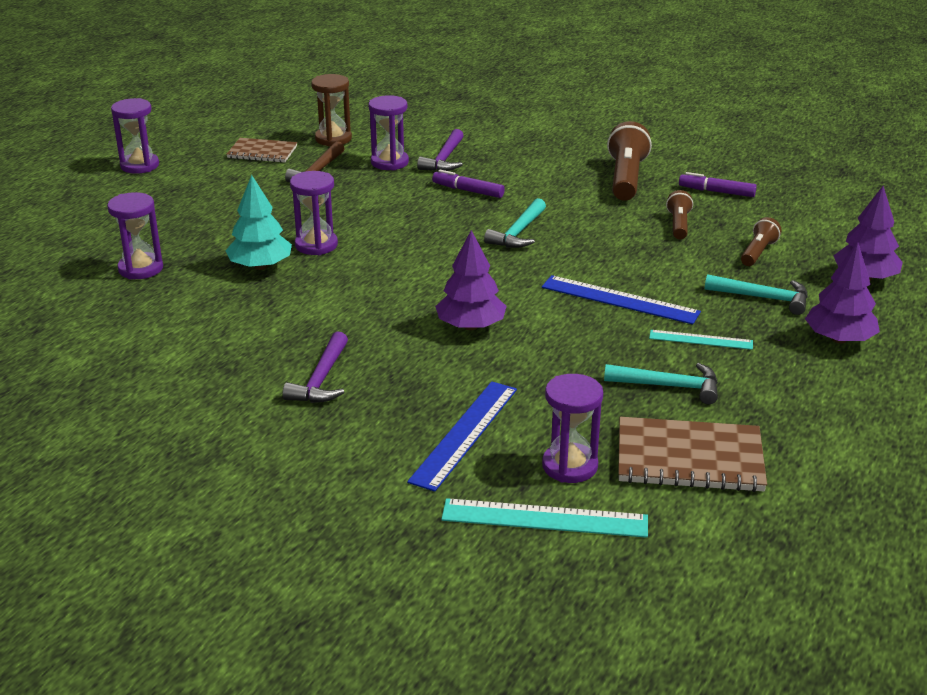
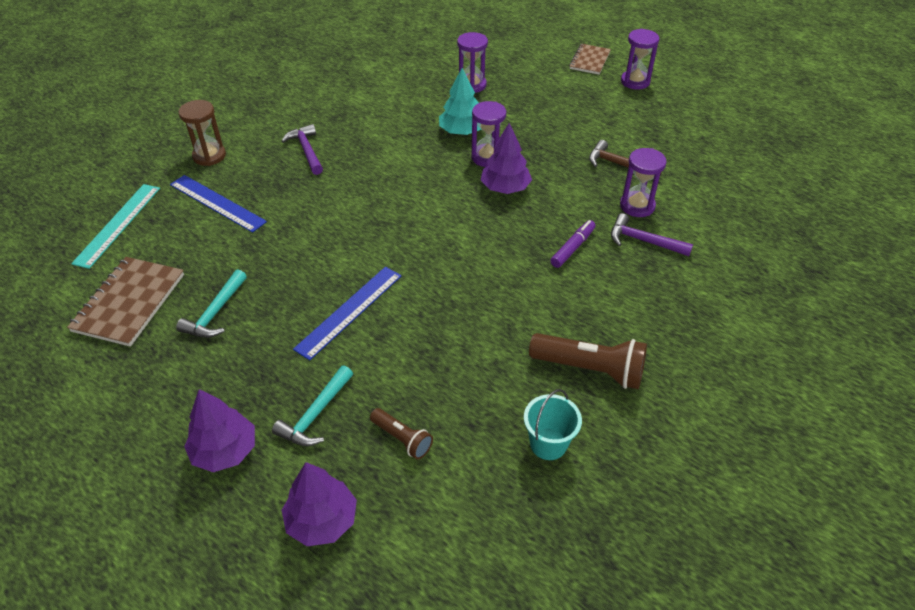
camera: 100 degrees right, 15 degrees up
brown notebook [226,138,297,163] -> brown notebook moved to [569,44,611,75]
purple hammer [283,332,348,403] -> purple hammer turned 45 degrees clockwise [281,124,323,175]
brown hourglass [311,74,352,147] -> brown hourglass moved to [179,100,226,166]
purple tree [435,230,507,330] -> purple tree moved to [481,123,532,194]
turquoise hammer [484,198,546,248] -> none
purple hourglass [542,374,603,483] -> none
turquoise ruler [649,330,753,350] -> none
brown flashlight [666,190,693,239] -> none
purple marker [679,172,757,197] -> turquoise bucket [524,389,582,460]

